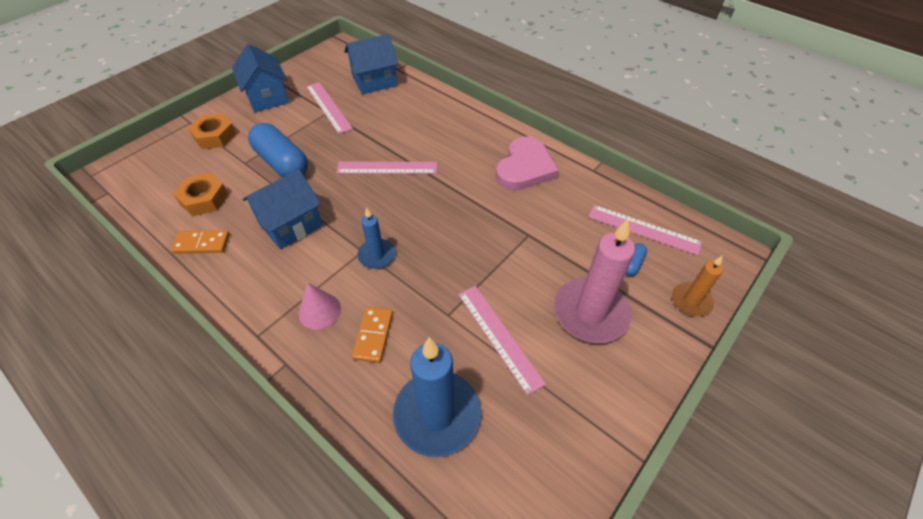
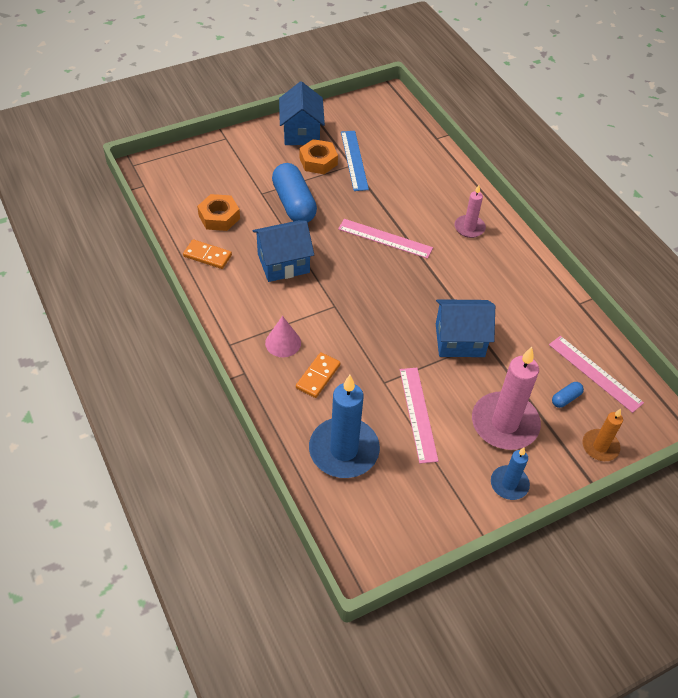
camera: 20 degrees right, 0 degrees up
orange nut [188,113,236,149] -> orange nut moved to [299,139,338,174]
pink ruler [306,82,353,134] -> blue ruler [341,131,369,191]
blue house [344,34,399,94] -> blue house moved to [436,299,495,357]
blue candle [357,207,396,269] -> blue candle moved to [491,448,530,500]
pink heart [496,136,559,190] -> none
none -> pink candle [455,185,486,238]

